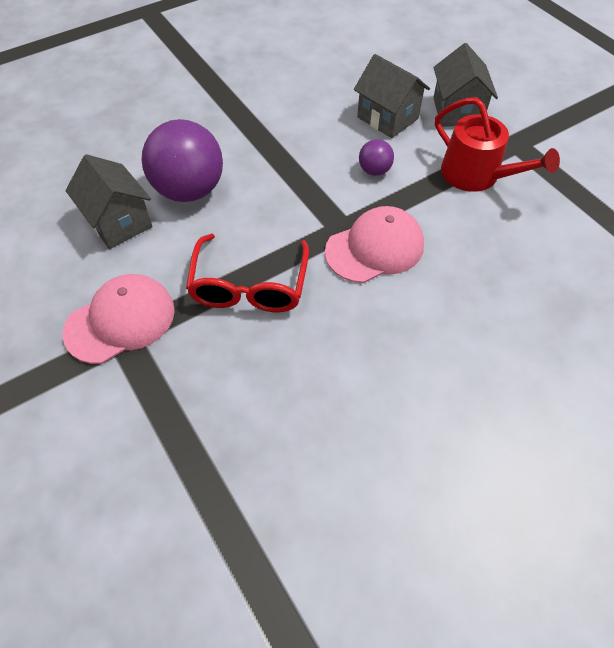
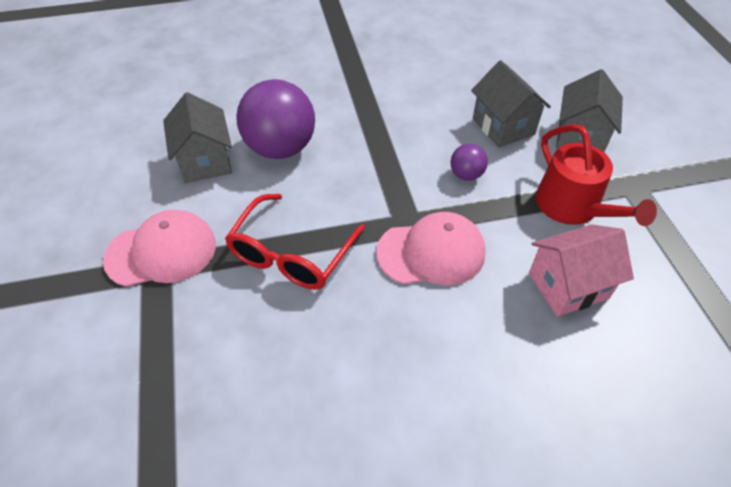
camera: 20 degrees right, 5 degrees down
none -> pink house [529,224,634,317]

